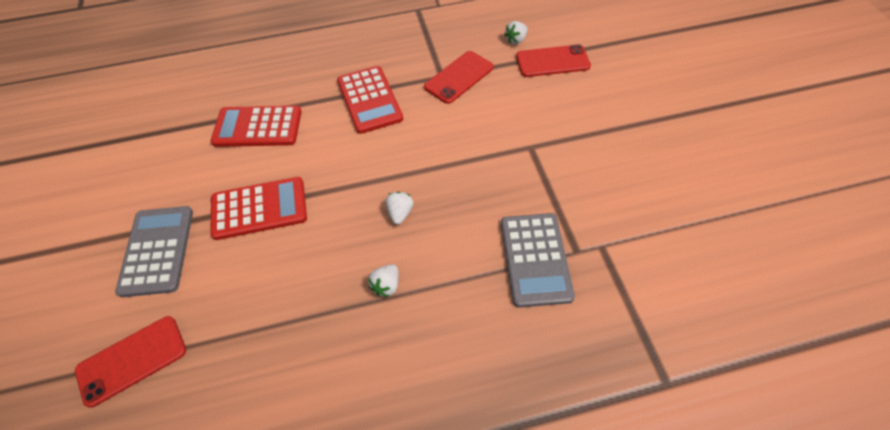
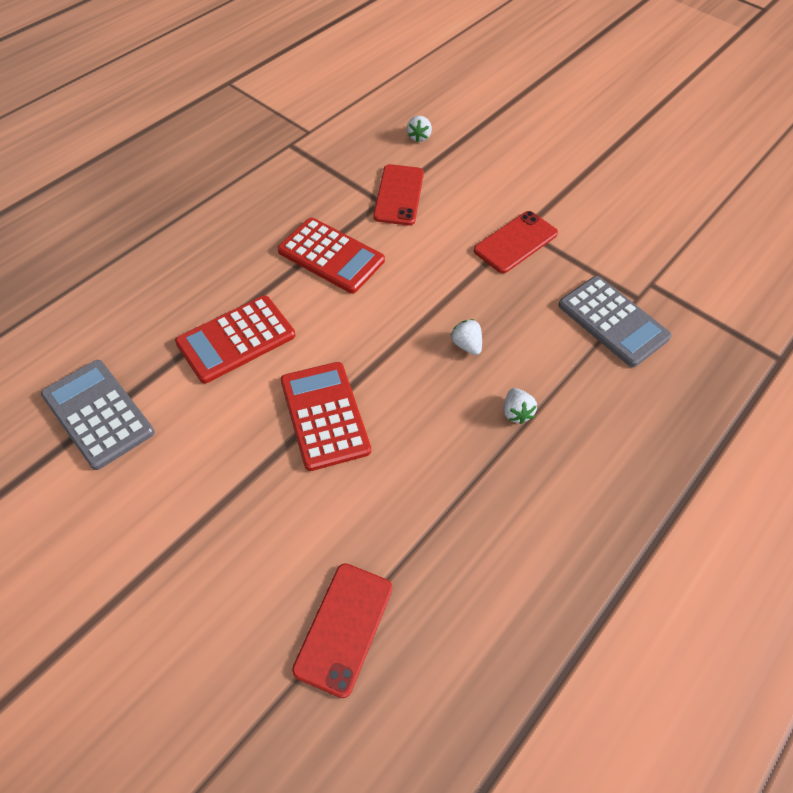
camera: 40 degrees left, 0 degrees up
grey calculator [115,206,193,297] -> grey calculator moved to [41,360,155,470]
red calculator [210,177,307,240] -> red calculator turned 60 degrees counterclockwise [281,362,371,471]
red phone [516,44,591,77] -> red phone moved to [474,211,558,273]

